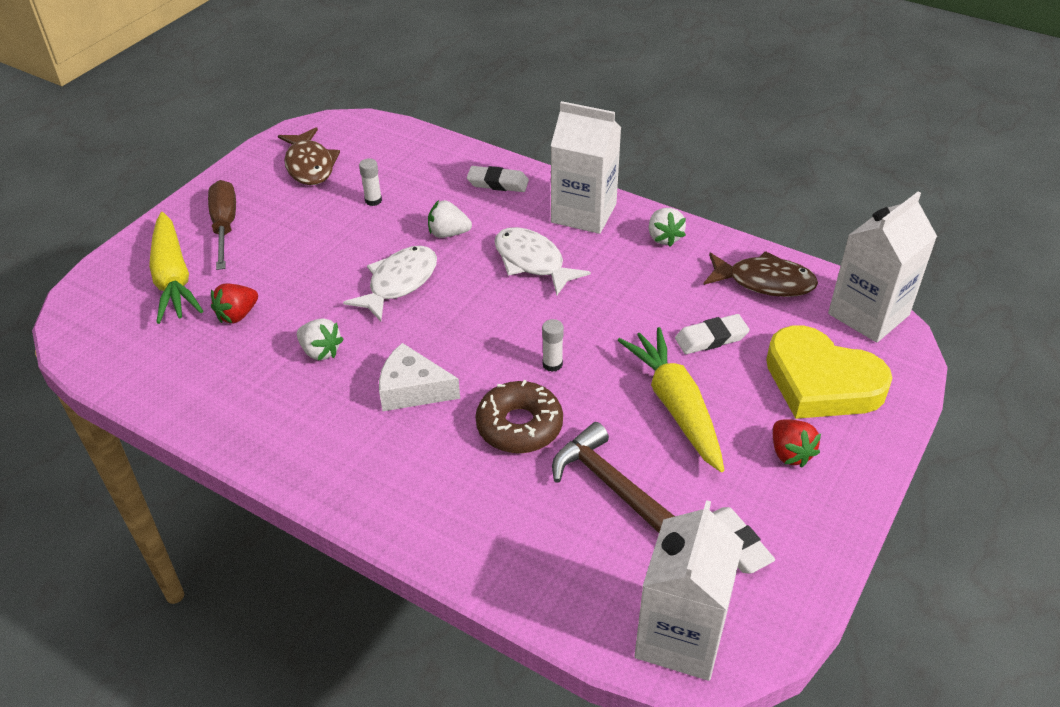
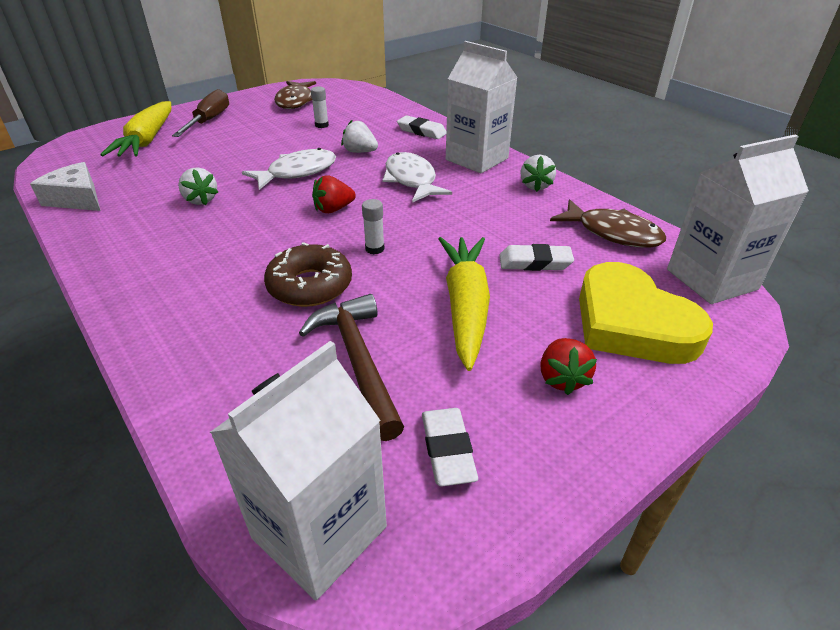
camera: 20 degrees right, 5 degrees down
red strawberry [211,284,258,323] -> red strawberry moved to [312,175,356,213]
white cheese [379,343,460,411] -> white cheese moved to [30,162,101,211]

